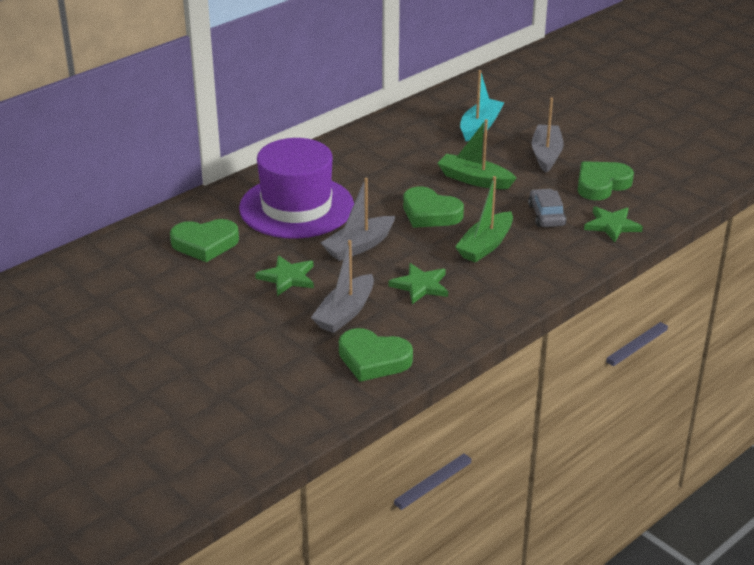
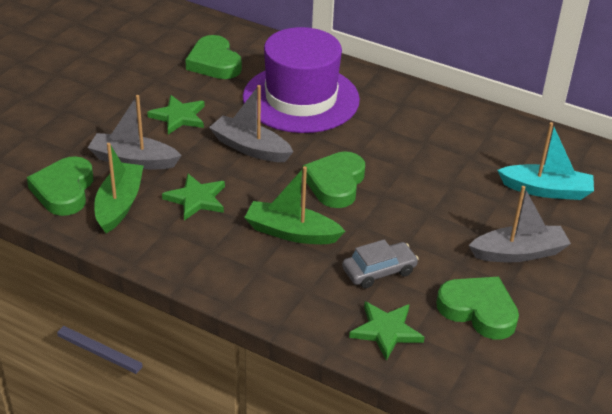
camera: 70 degrees right, 5 degrees up
green boat [437,119,517,189] -> green boat moved to [94,143,144,233]

